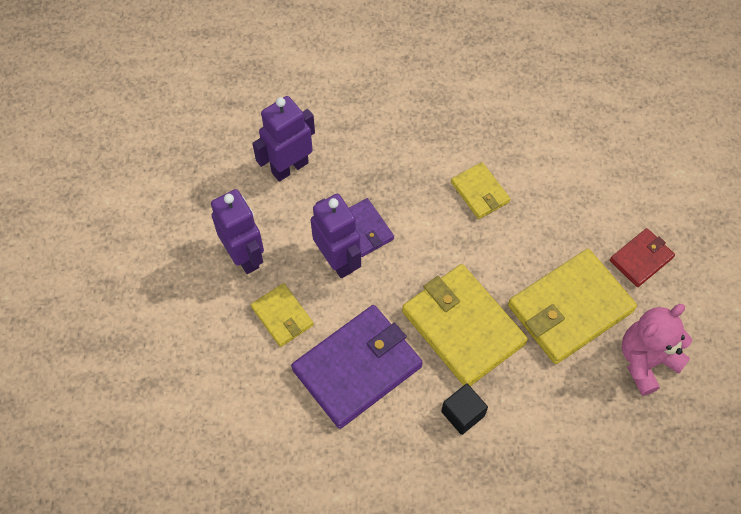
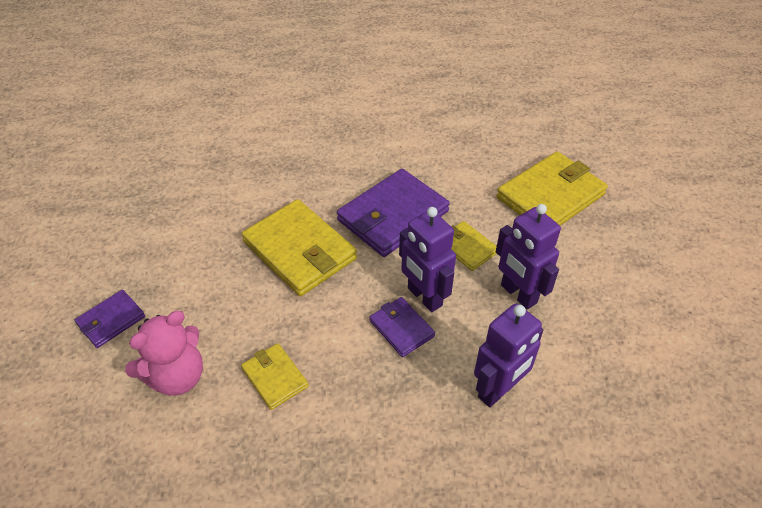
camera: 175 degrees right, 15 degrees down
black cube [441,384,488,435] -> none
yellow wallet [508,249,637,364] -> yellow wallet moved to [496,151,608,225]
red wallet [610,228,675,287] -> purple wallet [75,290,145,348]
pink teddy bear [622,304,692,396] -> pink teddy bear moved to [125,311,203,396]

